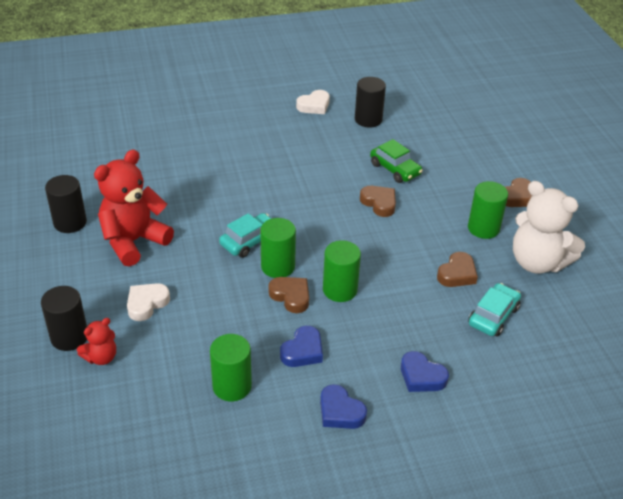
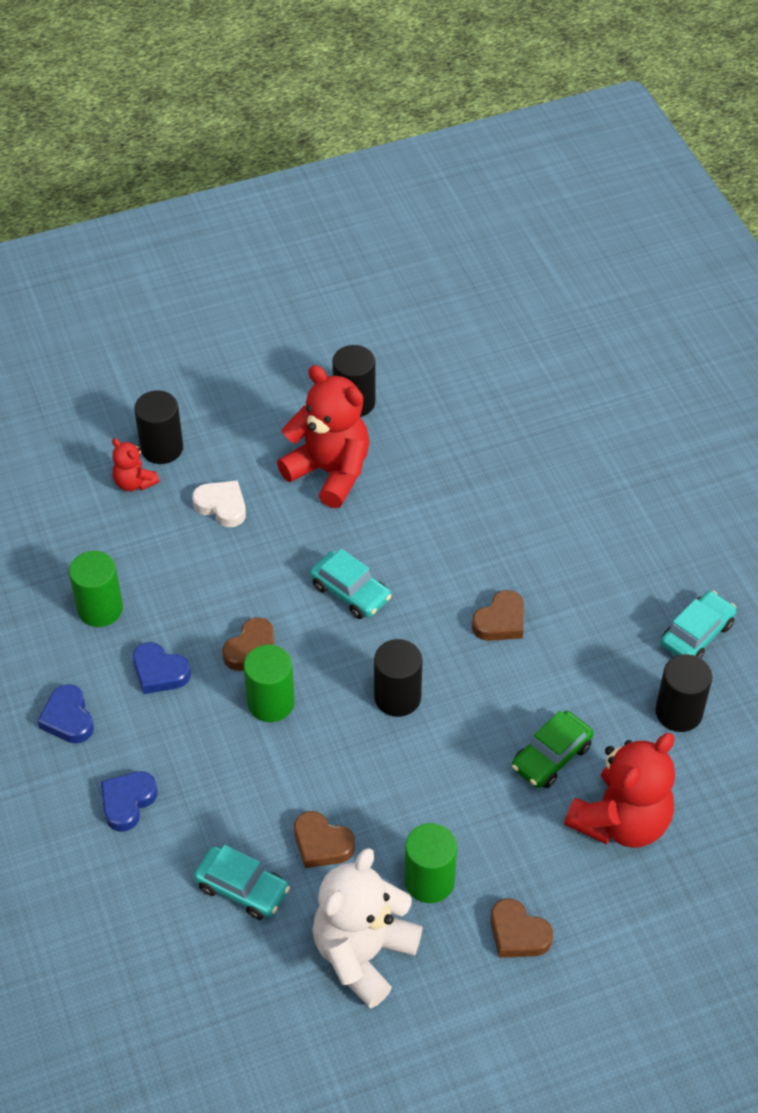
camera: 85 degrees right, 10 degrees up
green cylinder [260,218,296,278] -> none
white heart [296,90,330,114] -> turquoise car [661,591,736,658]
blue heart [320,384,367,429] -> blue heart turned 60 degrees counterclockwise [37,684,94,744]
brown heart [360,186,396,217] -> brown heart moved to [472,590,524,641]
none -> black cylinder [374,639,423,717]
none -> red teddy bear [564,733,675,848]

